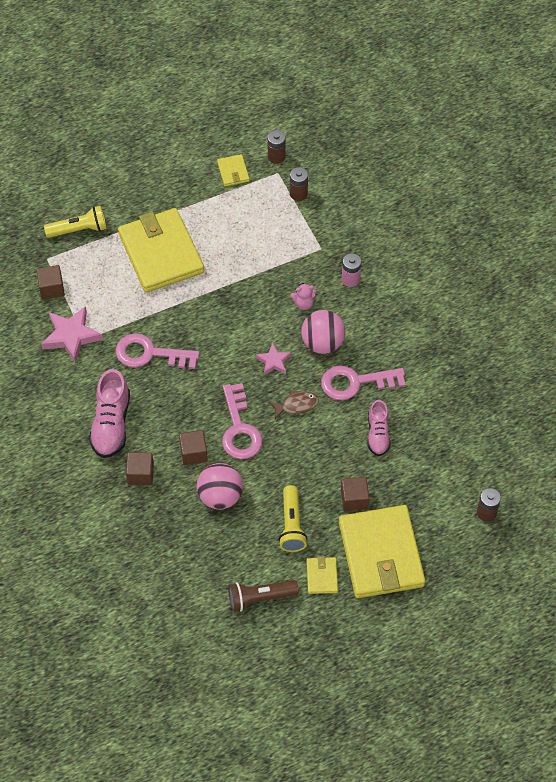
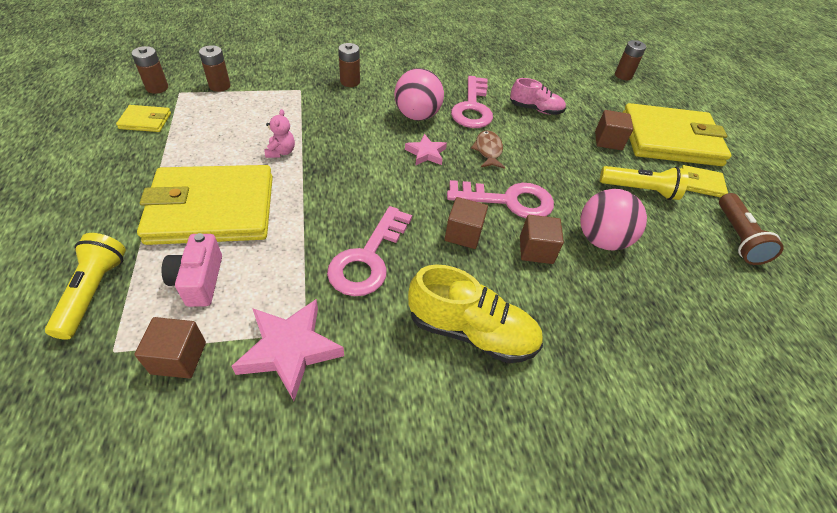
camera: 80 degrees left, 10 degrees down
pink shoe [89,369,130,458] -> yellow shoe [408,265,543,363]
brown cube [126,452,154,485] -> brown cube moved to [445,197,488,249]
pink teddy bear [290,283,317,310] -> pink teddy bear moved to [265,109,295,158]
pink battery [342,253,361,287] -> brown battery [338,43,360,87]
none -> pink camera [162,233,222,307]

